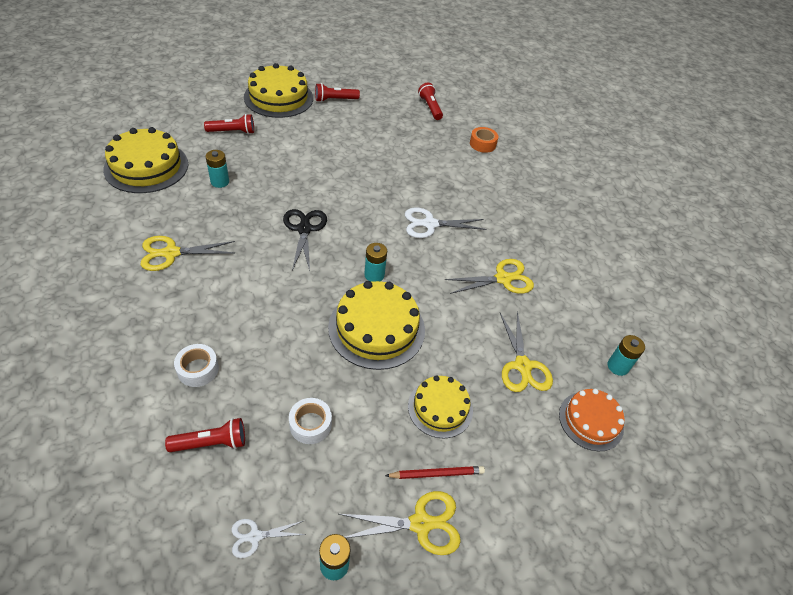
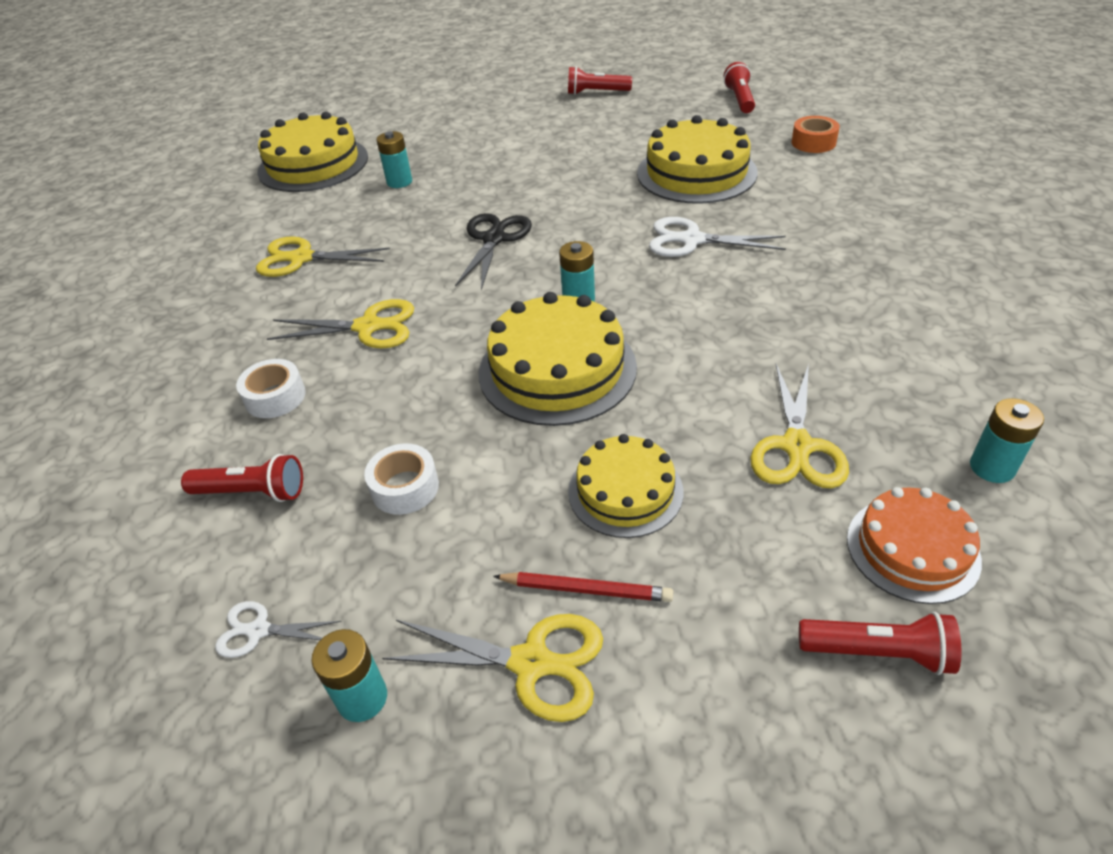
camera: 25 degrees right, 5 degrees down
red flashlight [204,114,254,134] -> red flashlight moved to [799,612,961,675]
yellow cake [244,63,313,118] -> yellow cake moved to [637,115,758,204]
yellow scissors [445,259,534,294] -> yellow scissors moved to [267,299,414,348]

